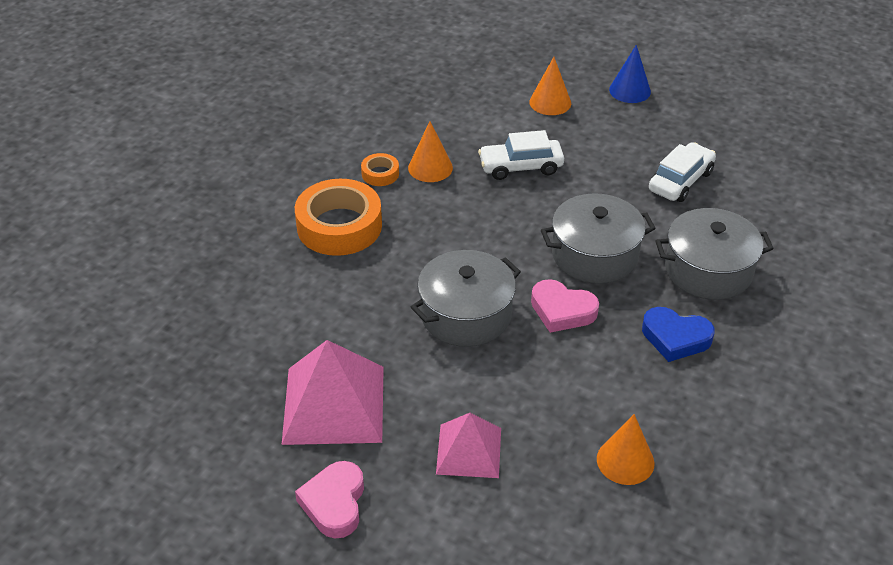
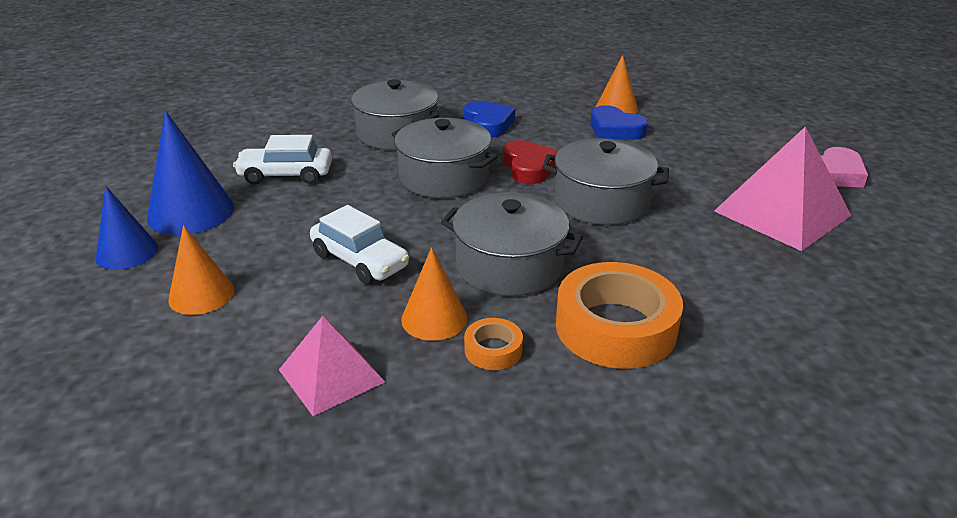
camera: 130 degrees left, 10 degrees down
pink pyramid [436,413,501,478] -> pink pyramid moved to [279,316,385,416]
pink heart [531,279,599,333] -> red heart [503,140,559,184]
none -> blue cone [147,111,234,235]
none -> grey pot [441,192,583,296]
none -> blue heart [590,105,648,140]

